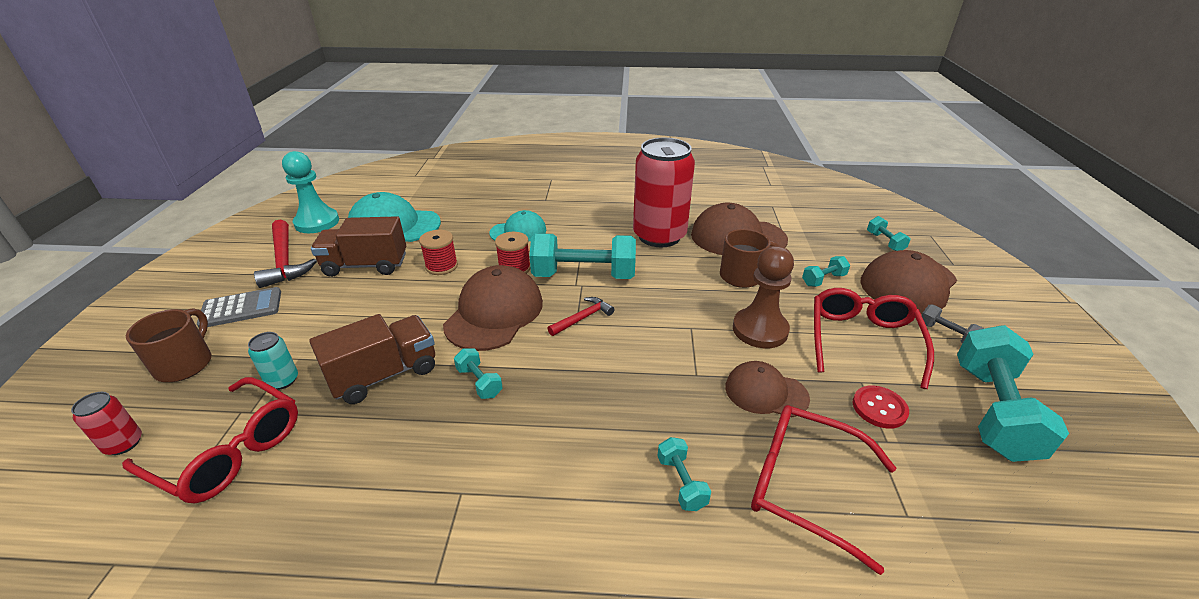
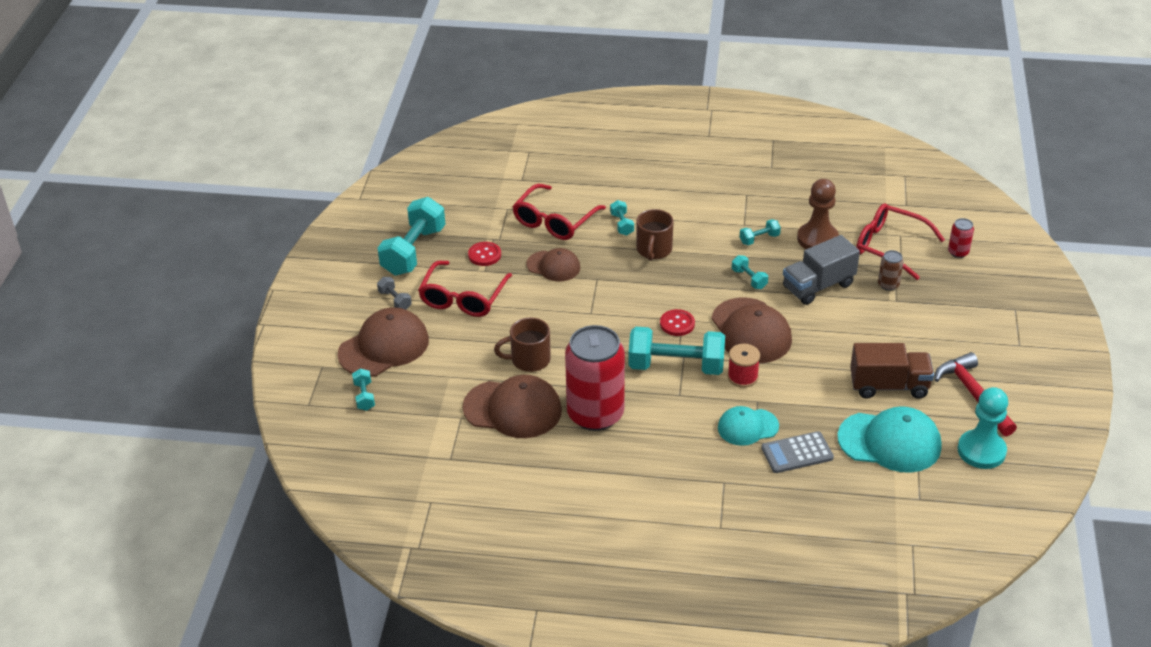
camera: 175 degrees left, 5 degrees up
brown mug [126,308,211,382] -> brown mug moved to [636,209,674,261]
grey calculator [197,287,281,327] -> grey calculator moved to [761,431,834,473]
turquoise can [248,332,298,390] -> brown can [878,250,904,291]
brown truck [309,314,435,404] -> grey truck [783,235,860,305]
red spool [419,230,458,275] -> none
brown cap [443,265,543,351] -> brown cap turned 45 degrees counterclockwise [711,298,792,363]
red hammer [547,297,615,336] -> red button [660,309,695,336]
brown pawn [733,246,794,348] -> brown pawn moved to [797,179,839,249]
red glasses [751,405,896,575] -> red glasses turned 90 degrees clockwise [512,184,606,240]
turquoise dumbbell [802,256,850,287] -> turquoise dumbbell moved to [740,219,781,245]

